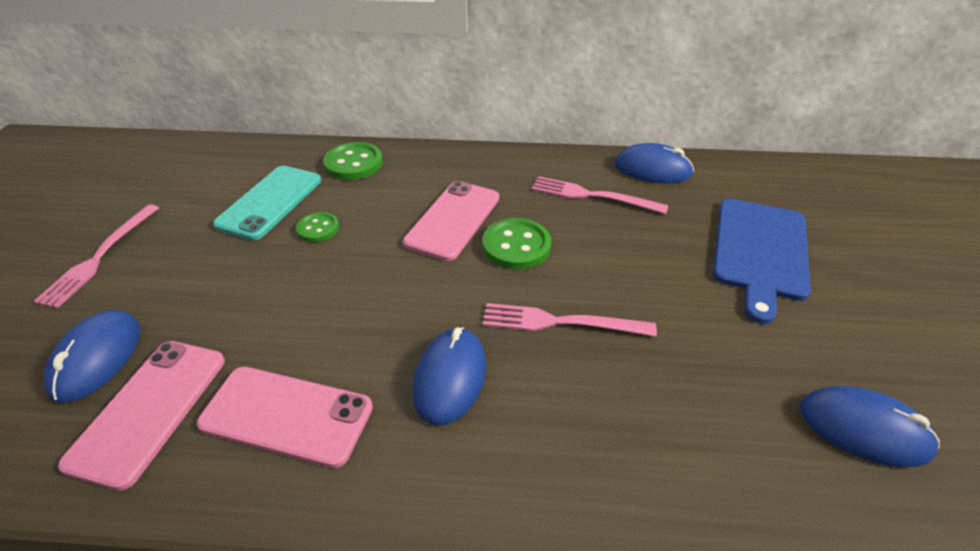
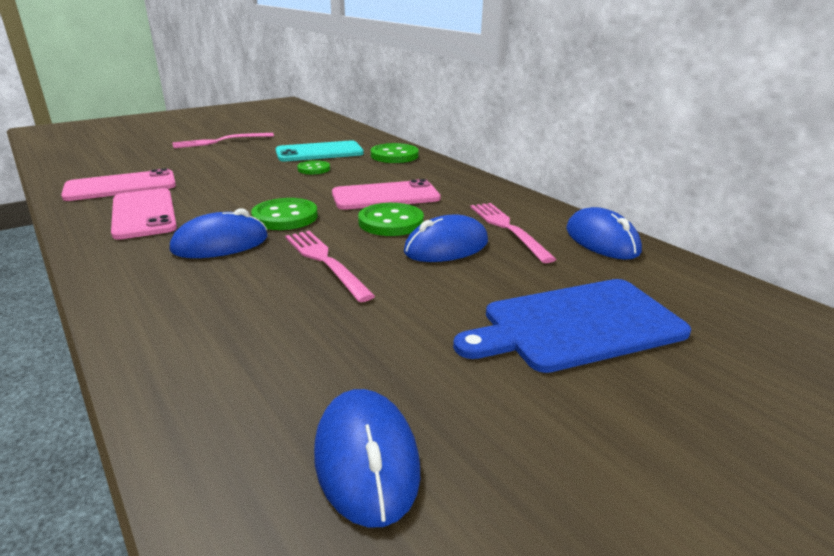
camera: 50 degrees right, 15 degrees down
blue mouse [44,310,140,403] -> blue mouse moved to [404,214,488,262]
none -> green button [251,198,318,230]

